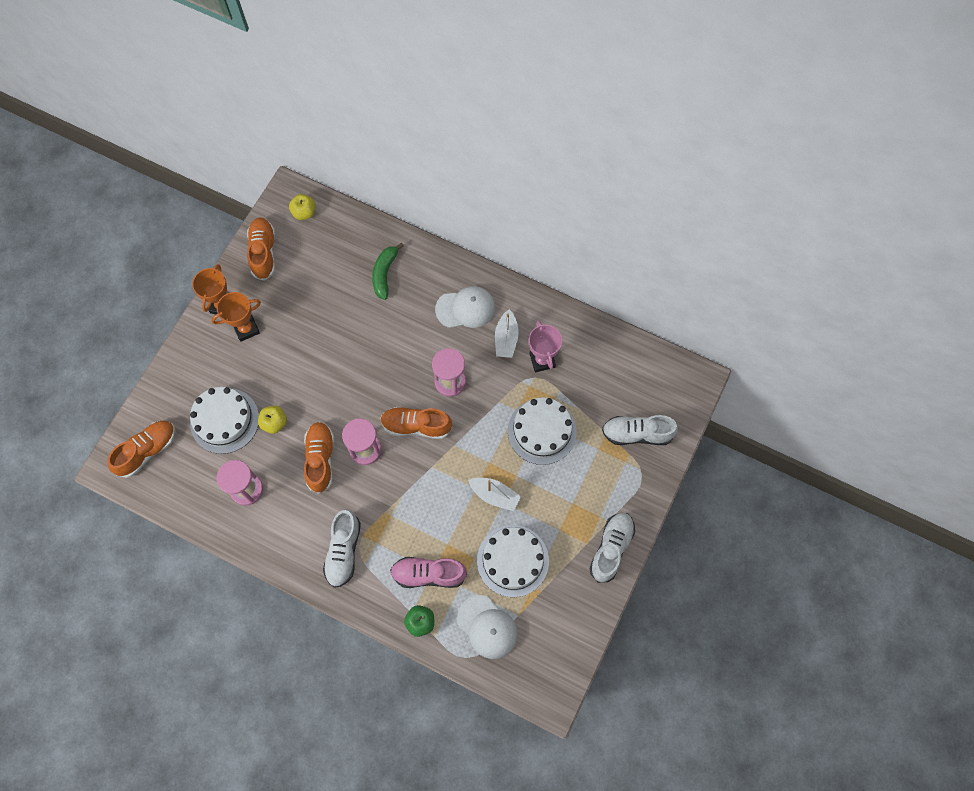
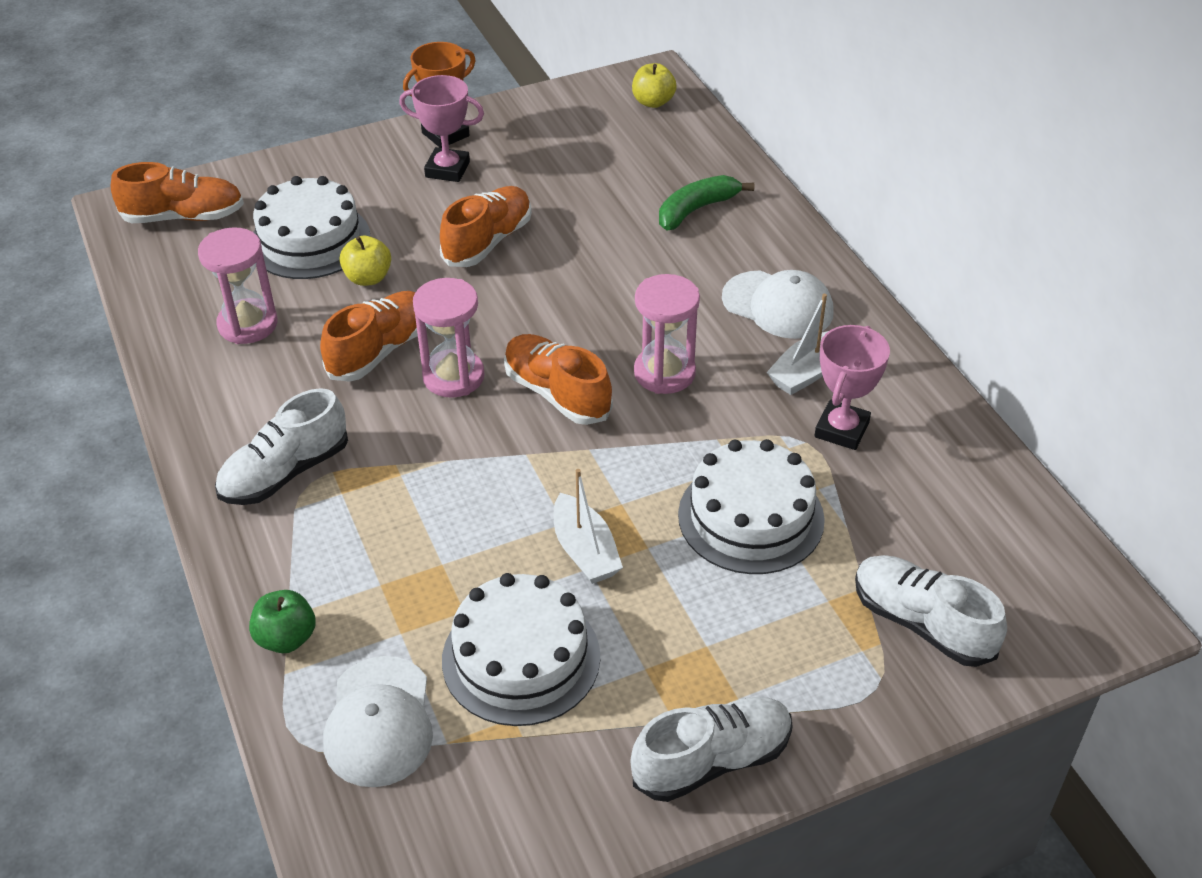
camera: 40 degrees right, 25 degrees down
orange trophy [211,292,261,342] -> pink trophy [399,75,484,182]
orange shoe [247,217,275,281] -> orange shoe moved to [440,186,532,267]
pink shoe [390,557,467,588] -> none

